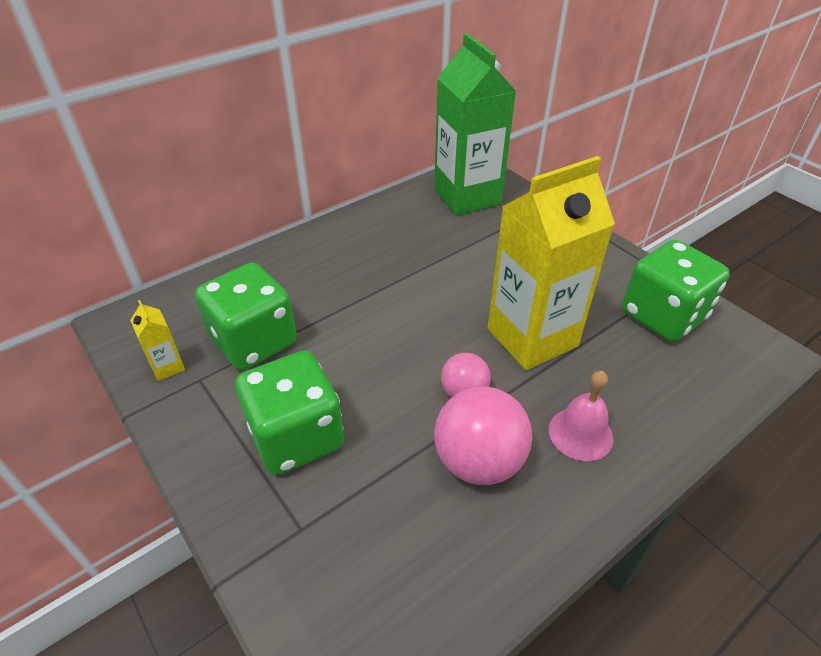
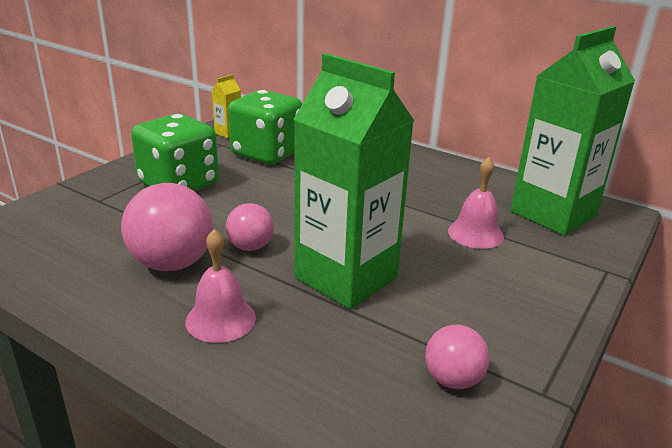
camera: 70 degrees right, 15 degrees down
yellow carton [488,156,615,370] -> green carton [293,53,414,309]
green dice [622,240,730,342] -> pink ball [425,325,490,389]
none -> pink bell [448,157,504,249]

